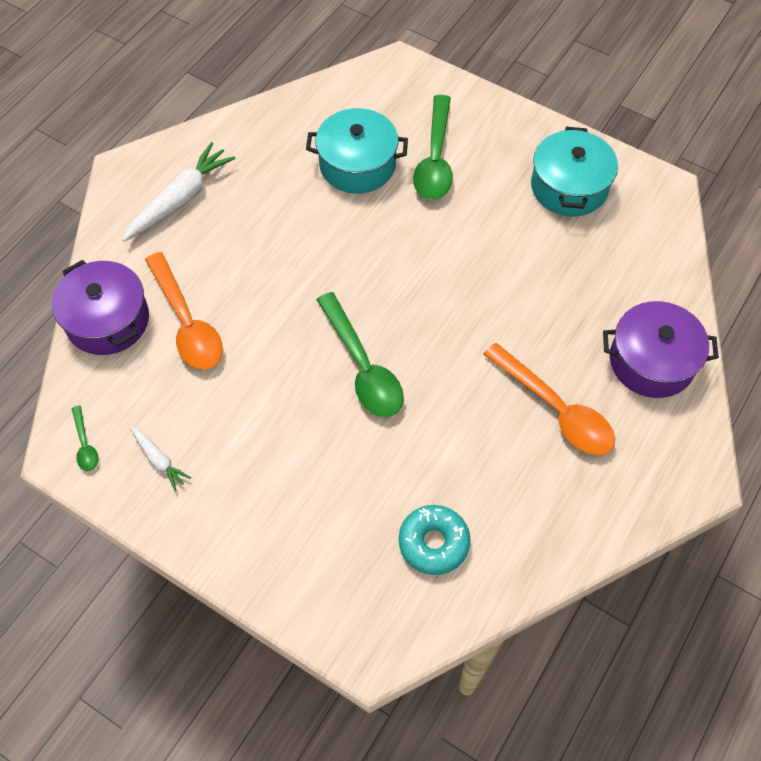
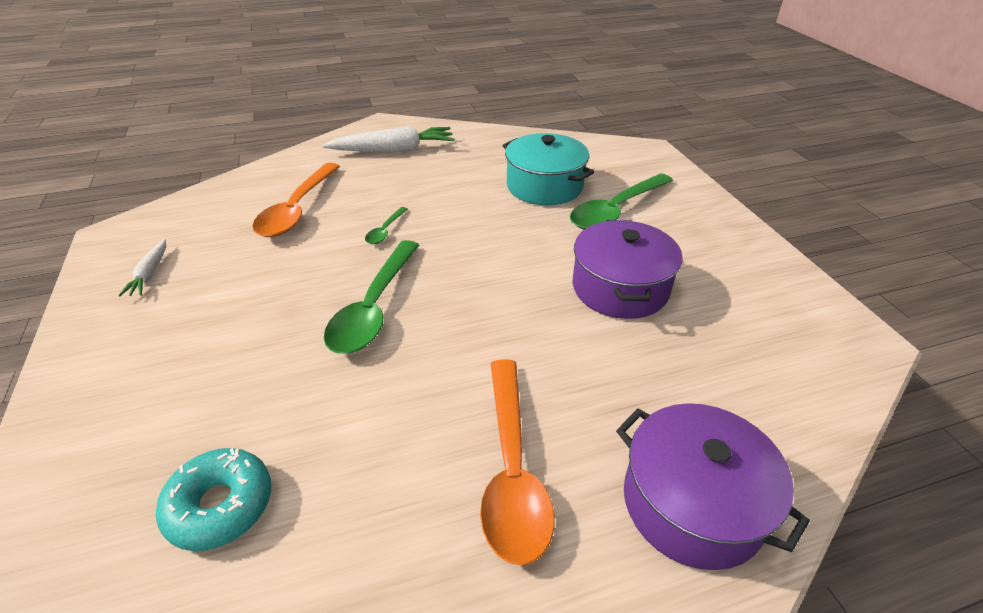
camera: 40 degrees right, 20 degrees down
purple pot [52,260,149,355] -> purple pot moved to [572,220,683,319]
green spoon [72,406,98,471] -> green spoon moved to [365,207,408,244]
turquoise pot [531,127,618,217] -> none

